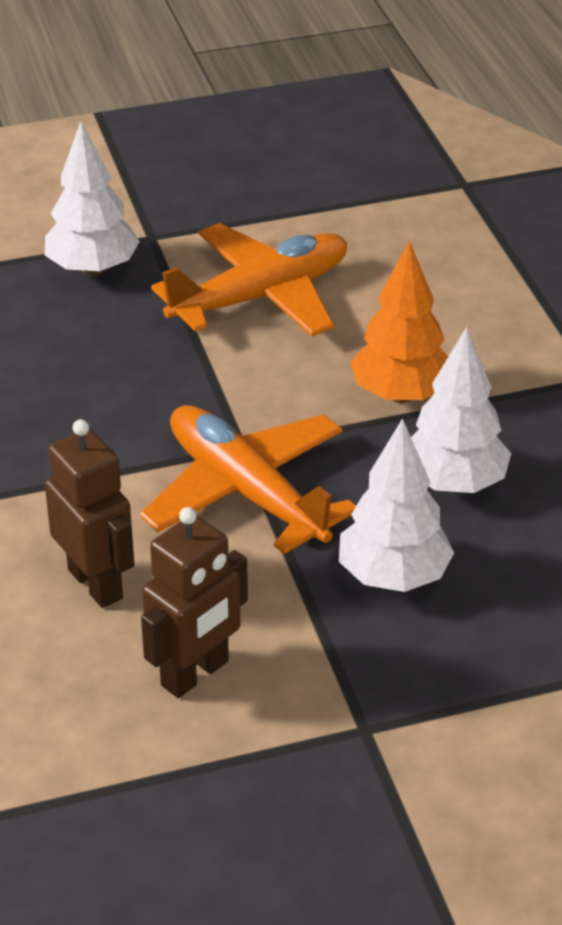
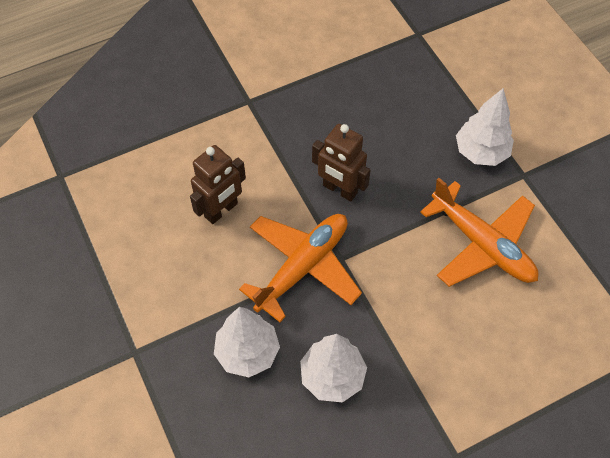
camera: 80 degrees right, 20 degrees up
brown robot [141,507,248,698] -> brown robot moved to [312,124,371,201]
orange tree [350,241,448,403] -> none

